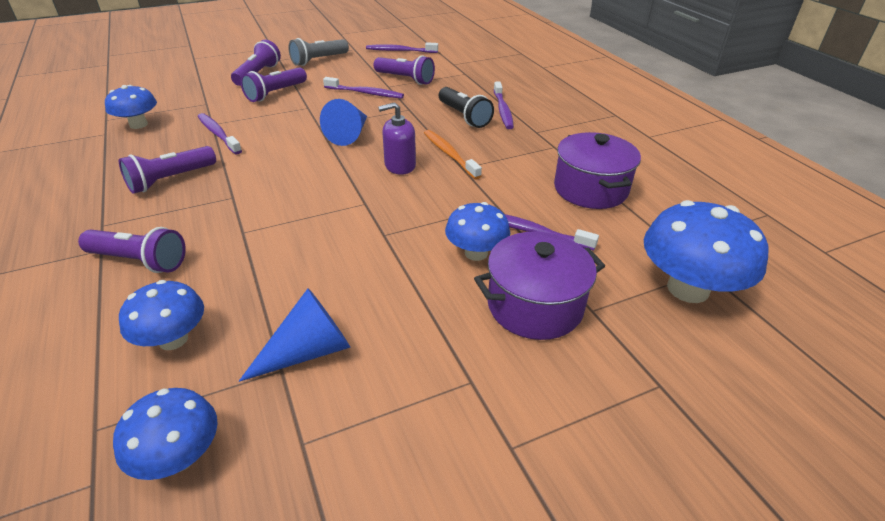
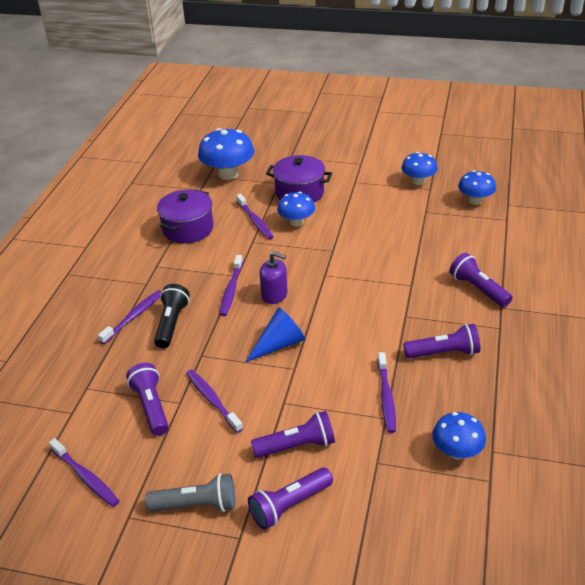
camera: 140 degrees left, 0 degrees up
blue mushroom [119,280,204,350] -> blue mushroom moved to [401,152,438,185]
blue cone [239,288,350,382] -> none
orange toothbrush [424,130,482,180] -> purple toothbrush [220,255,243,316]

